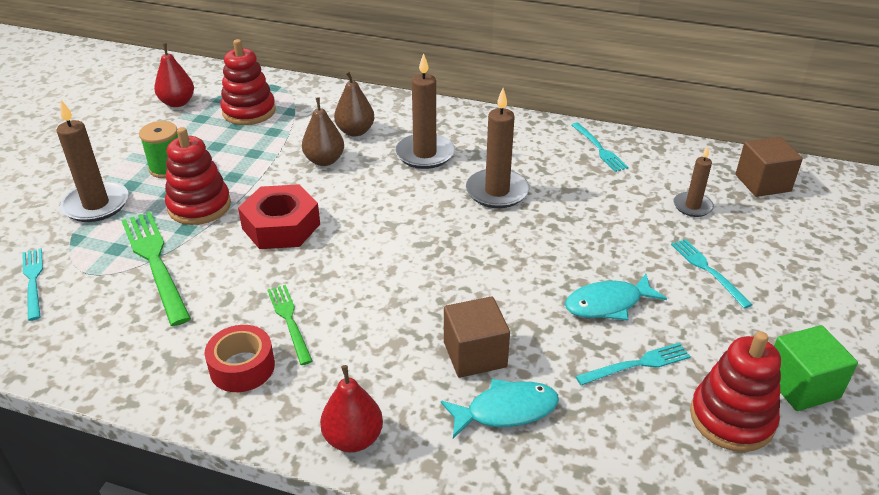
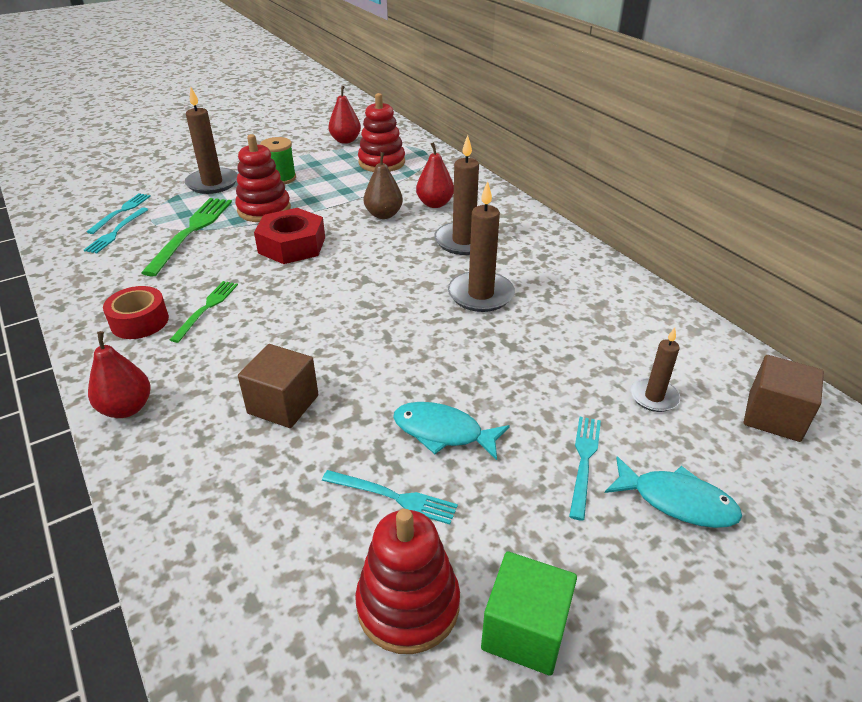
camera: 40 degrees right, 0 degrees up
brown pear [334,71,375,136] -> red pear [416,142,454,208]
turquoise fish [441,379,559,438] -> turquoise fish moved to [605,456,742,528]
turquoise fork [572,123,628,172] -> turquoise fork moved to [84,207,149,253]

